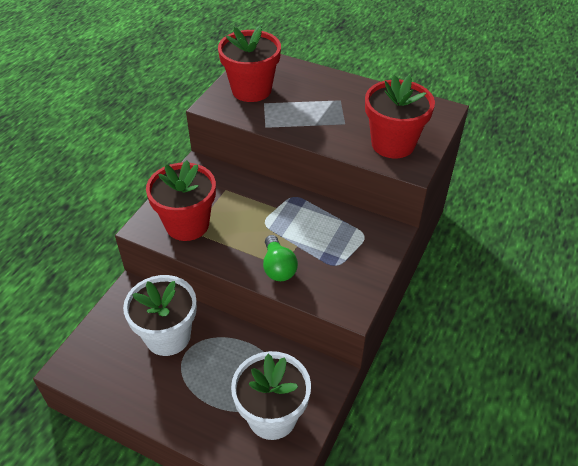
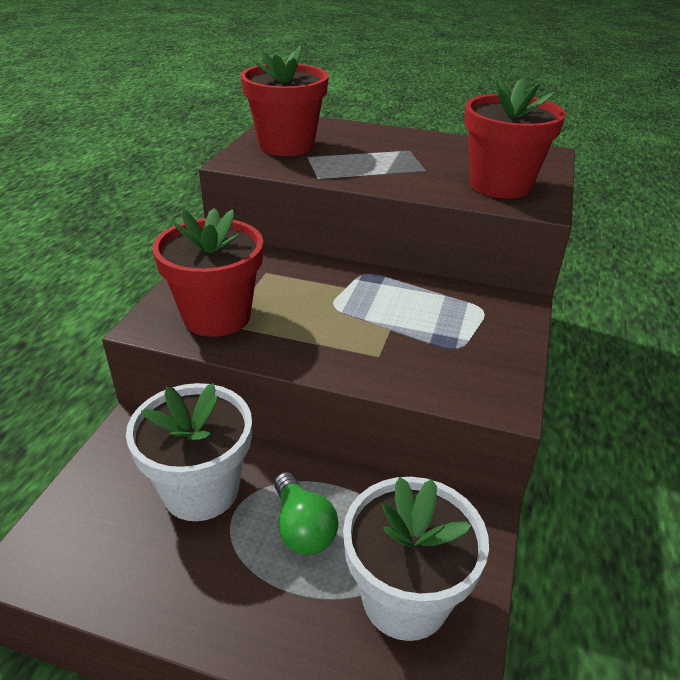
camera: 10 degrees left, 10 degrees down
green light bulb [263,235,298,281] -> green light bulb moved to [274,472,338,555]

